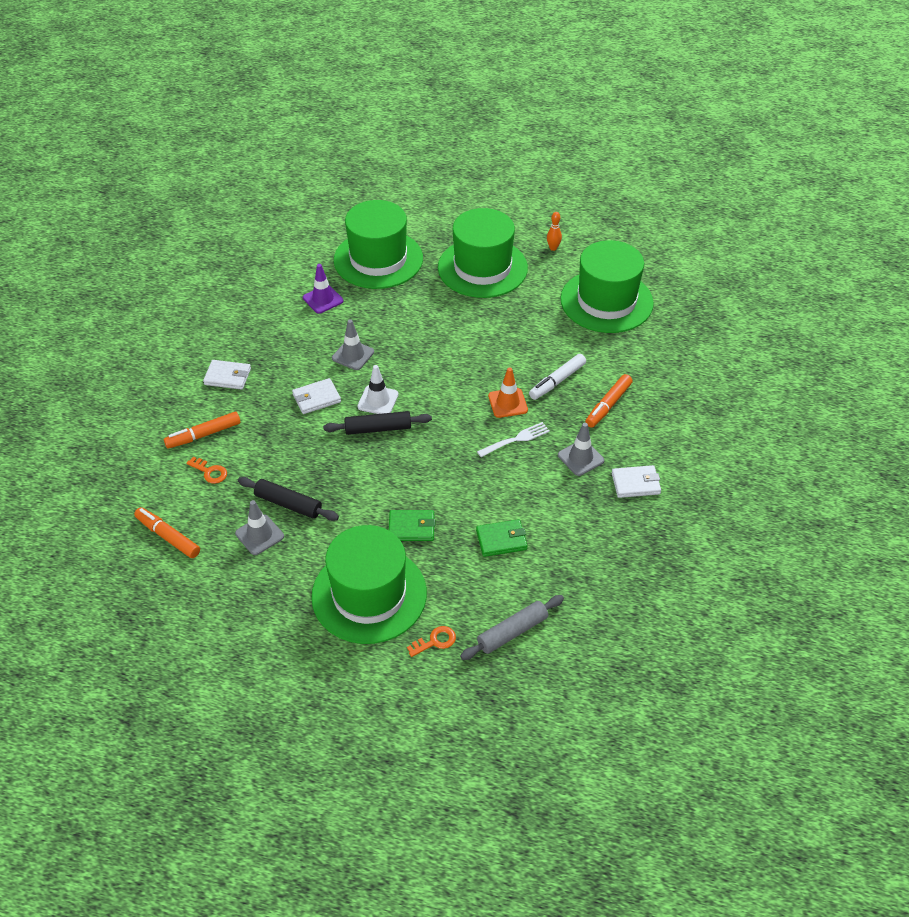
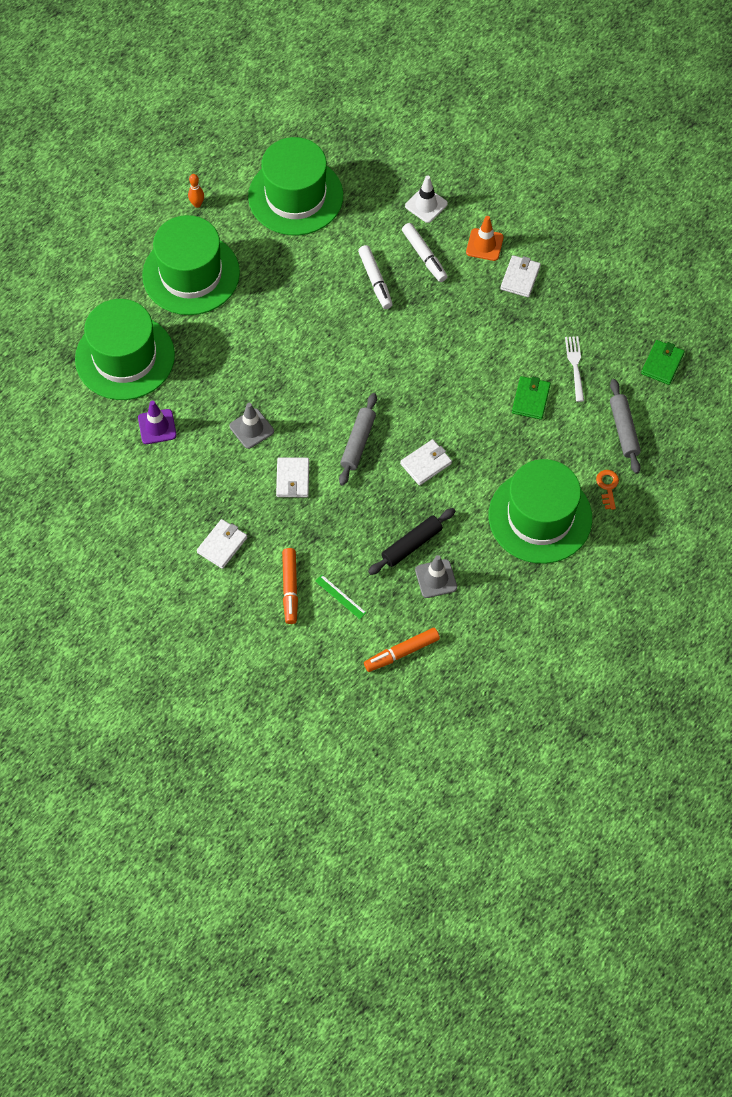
camera: 65 degrees left, 15 degrees up
orange key [186,457,227,484] -> green ruler [315,575,367,619]
black rolling pin [323,411,432,435] -> grey rolling pin [339,393,377,486]
white traffic cone [357,365,399,414] -> white traffic cone moved to [405,175,448,223]
green wallet [389,510,435,541] -> green wallet moved to [641,340,685,385]
white fork [477,422,550,457] -> white fork moved to [565,336,584,402]
orange traffic cone [488,368,528,418] -> orange traffic cone moved to [466,216,504,261]
grey traffic cone [558,423,604,476] -> none
orange marker [585,374,633,428] -> white marker [402,223,448,282]
none -> white wallet [400,439,452,486]

